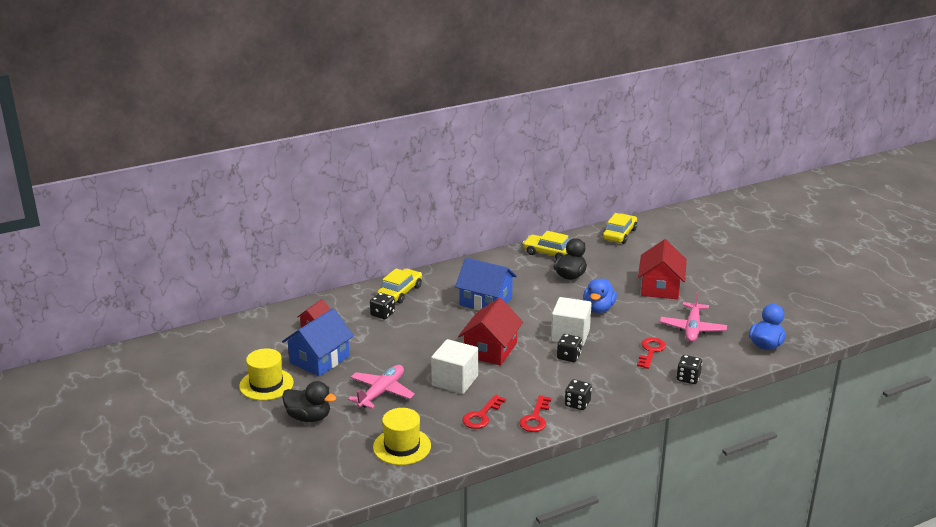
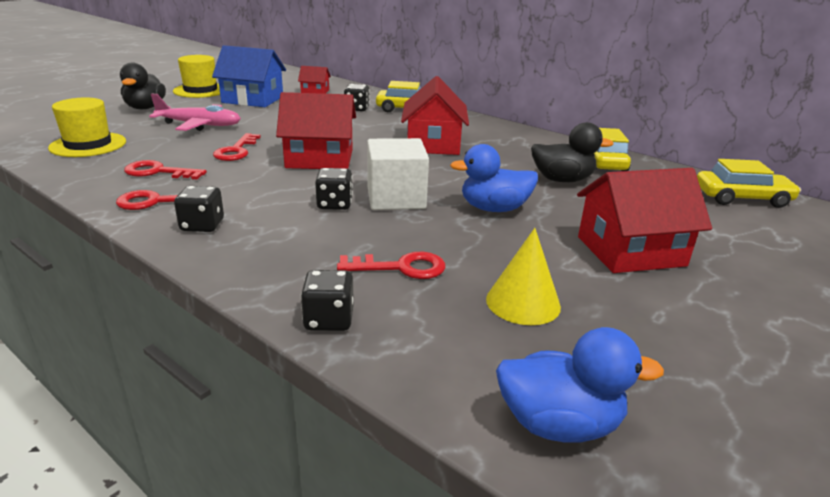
camera: 65 degrees right, 0 degrees up
white cube [431,339,478,394] -> red key [213,133,261,161]
blue house [455,258,517,311] -> red house [401,76,469,155]
pink plane [660,291,727,342] -> yellow cone [486,228,561,325]

